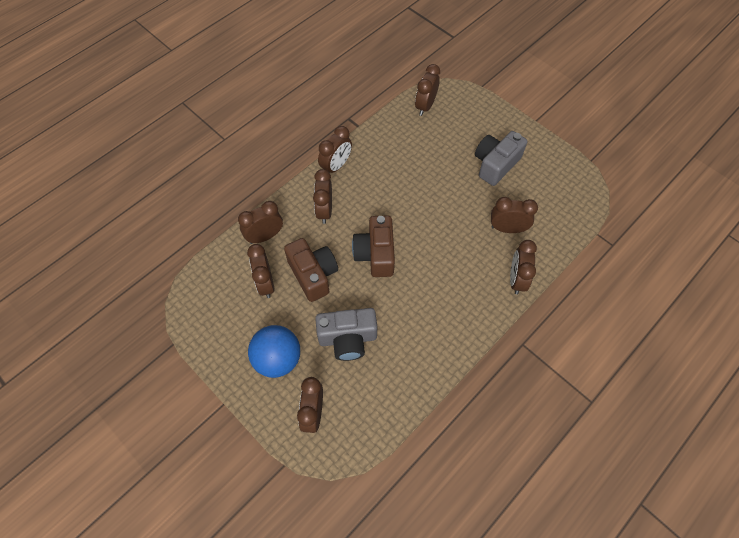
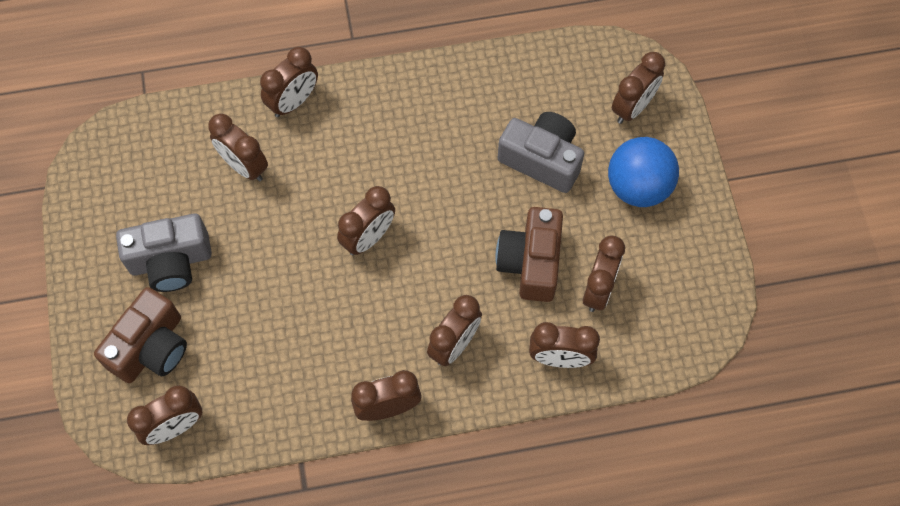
camera: 145 degrees left, 5 degrees up
brown camera [352,215,395,277] -> brown camera moved to [94,287,187,383]
none -> brown clock [337,186,395,255]

